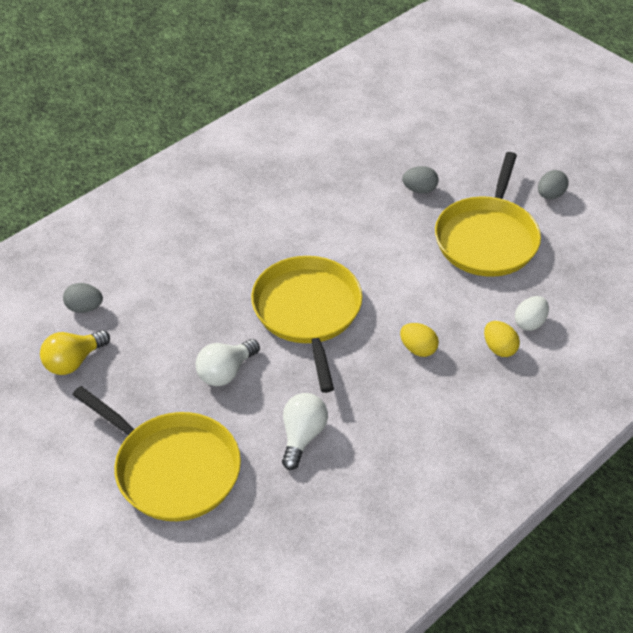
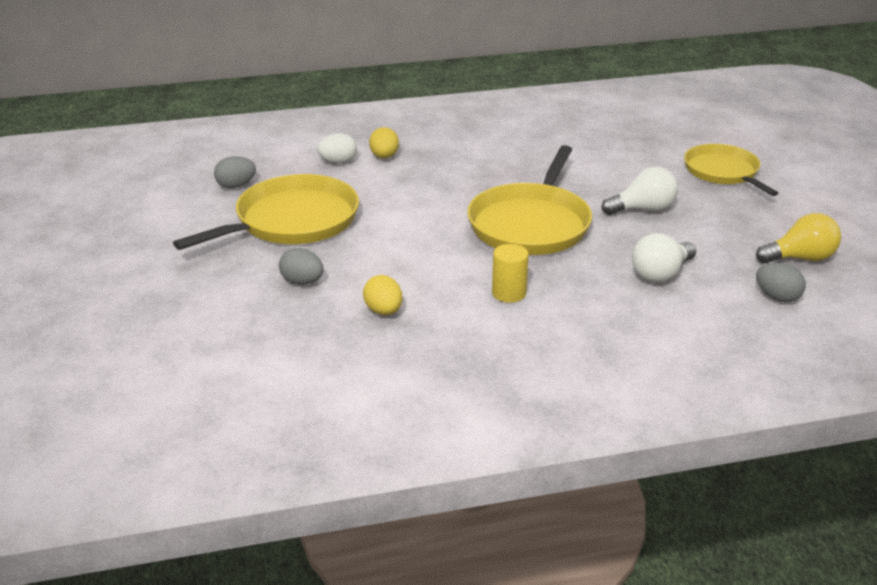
camera: 150 degrees left, 15 degrees down
yellow pan [72,386,241,521] -> yellow pan [684,144,778,196], size x0.66
white light bulb [282,393,328,470] -> white light bulb moved to [632,233,696,283]
yellow egg [400,323,439,357] -> yellow egg moved to [363,275,402,315]
grey egg [538,170,568,199] -> grey egg moved to [214,156,256,188]
none -> yellow cylinder [492,244,529,303]

